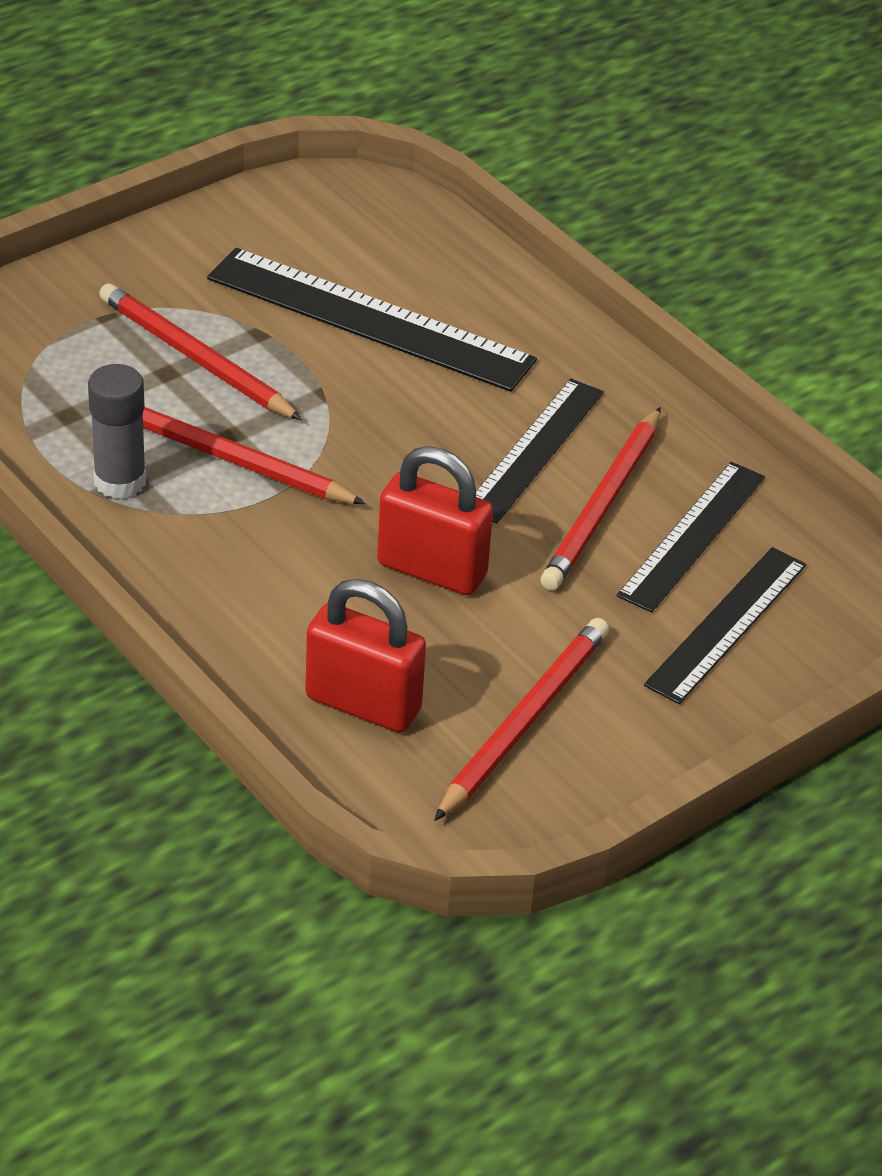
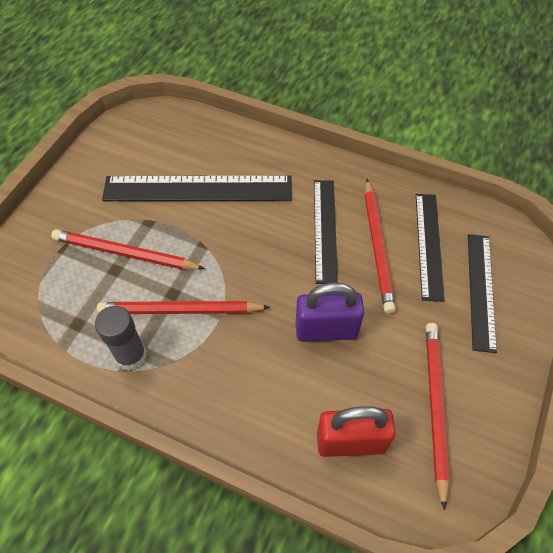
camera: 25 degrees left, 15 degrees up
red padlock [377,446,493,595] -> purple padlock [296,282,364,342]

